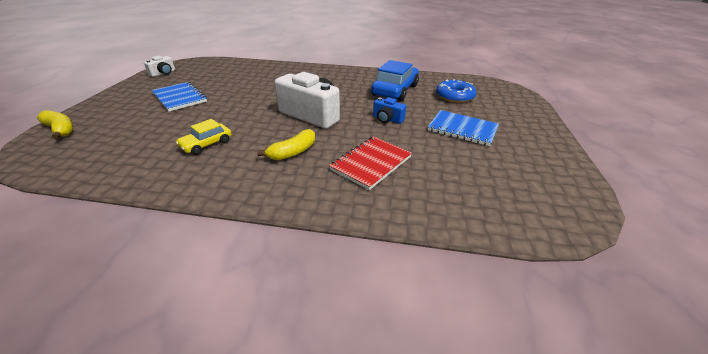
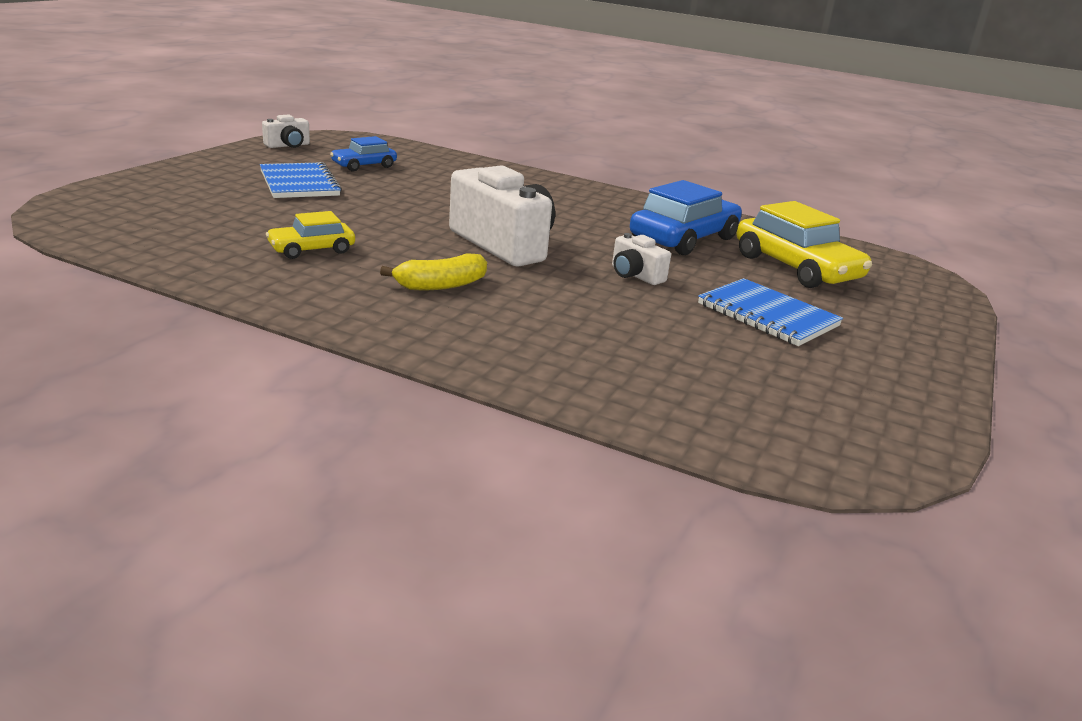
camera: 15 degrees right, 10 degrees down
yellow banana [37,110,73,139] -> none
red notebook [329,136,412,190] -> none
blue camera [373,97,406,124] -> white camera [612,233,671,285]
blue donut [436,79,476,103] -> yellow car [737,201,872,288]
none -> blue car [330,136,397,172]

